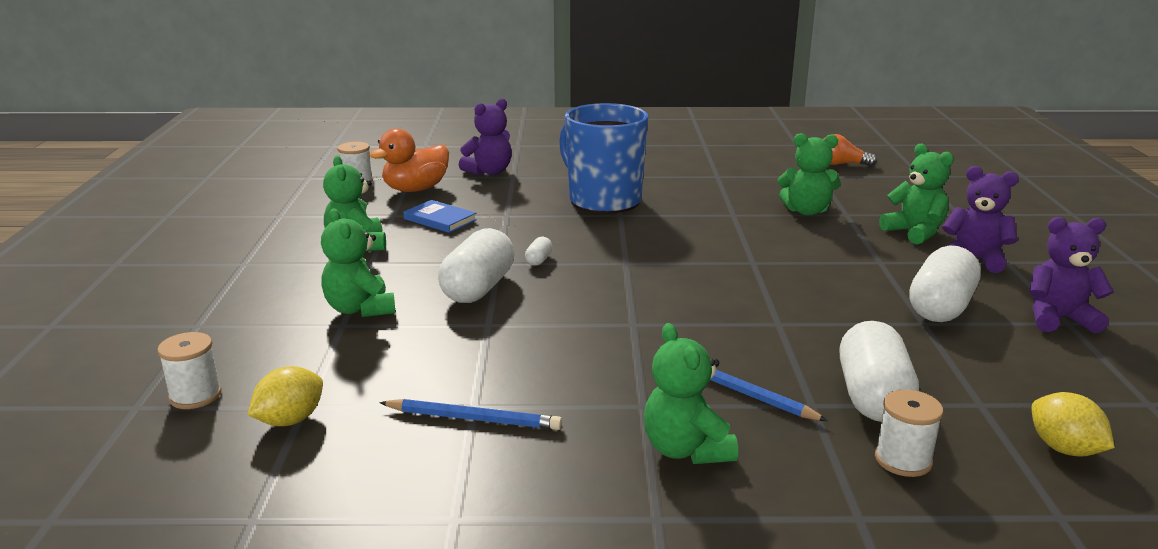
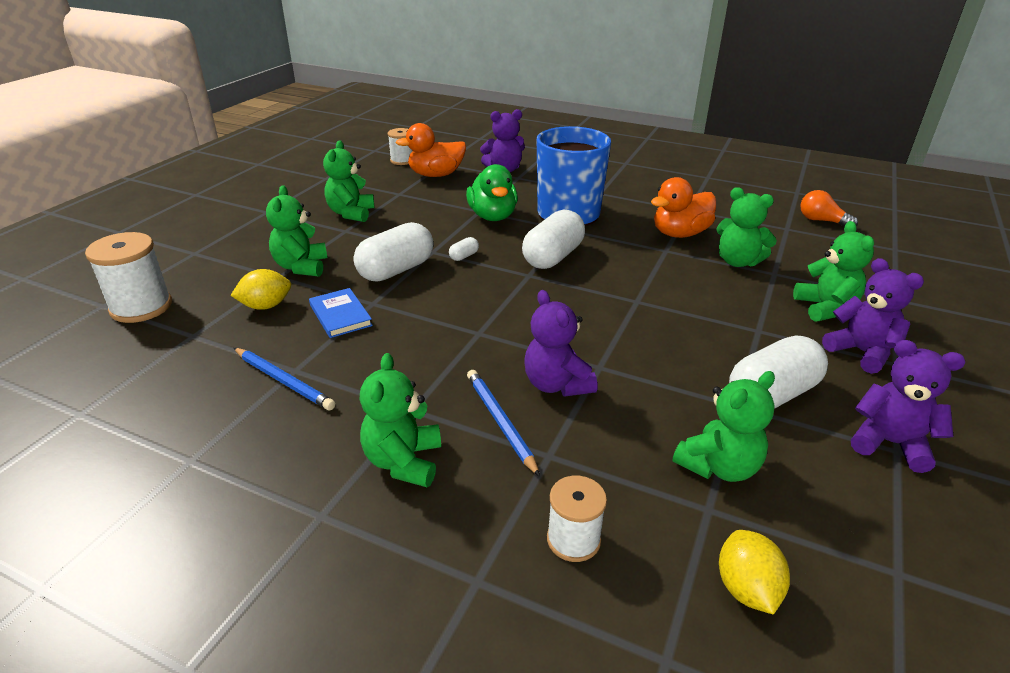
camera: 25 degrees right, 10 degrees up
white spool [157,332,222,409] -> white spool [85,232,172,323], size x1.60
yellow lemon [248,366,323,426] -> yellow lemon moved to [231,269,291,310]
blue book [403,200,477,233] -> blue book moved to [309,288,373,338]
white capsule [839,321,919,422] -> white capsule moved to [522,210,585,269]
none -> green duck [466,164,518,221]
none -> purple teddy bear [524,290,597,397]
none -> orange duck [651,177,716,238]
none -> green teddy bear [673,371,775,482]

